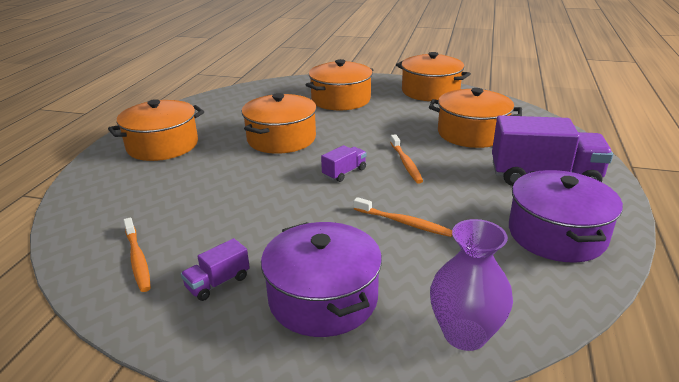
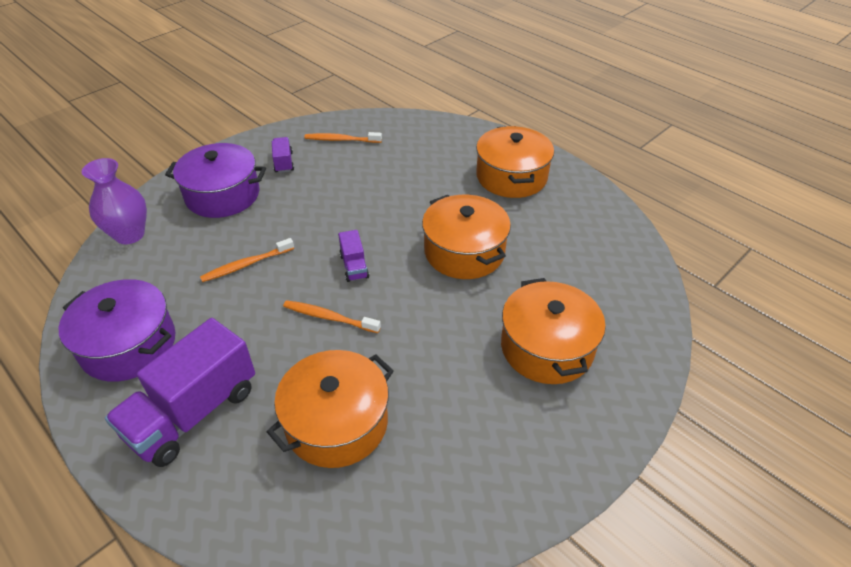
camera: 120 degrees right, 15 degrees up
orange pot [396,52,471,101] -> none

